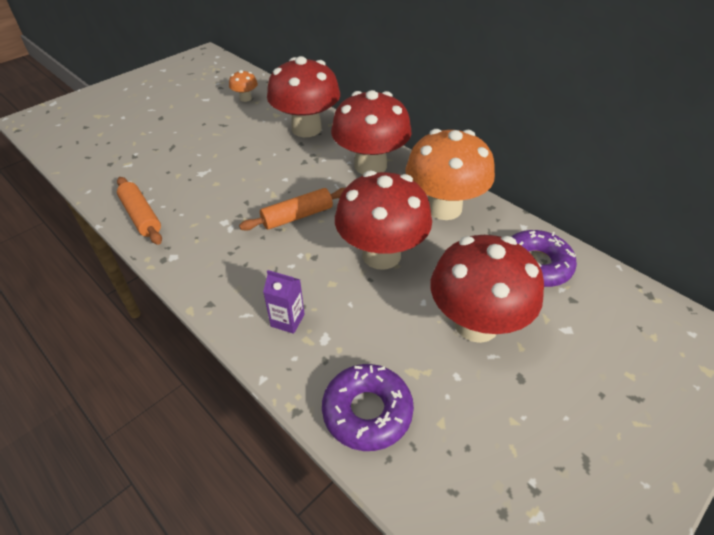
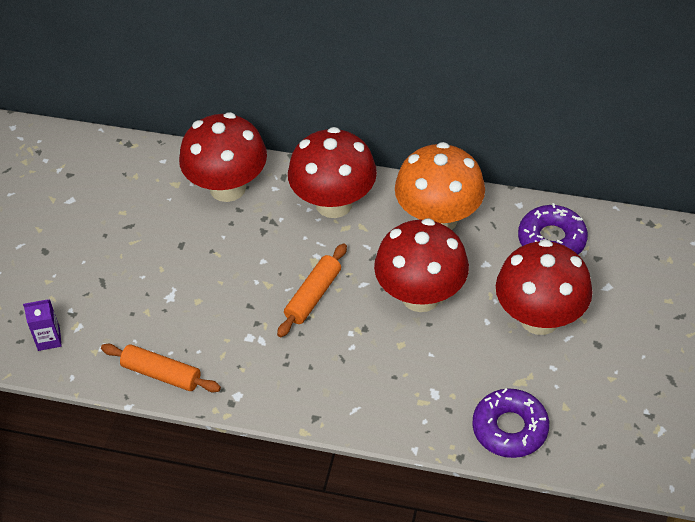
camera: 30 degrees left, 5 degrees up
orange mushroom [229,70,258,102] -> none
purple carton [263,270,305,334] -> purple carton moved to [23,299,62,351]

